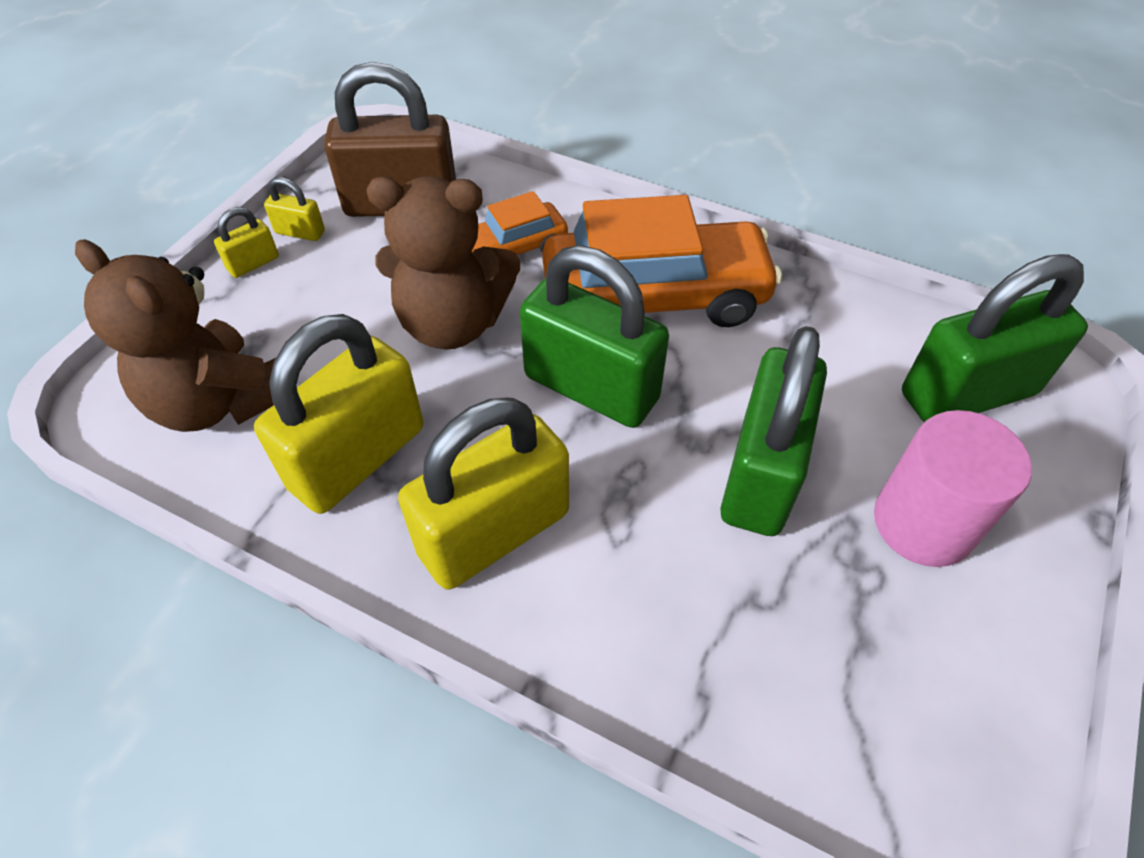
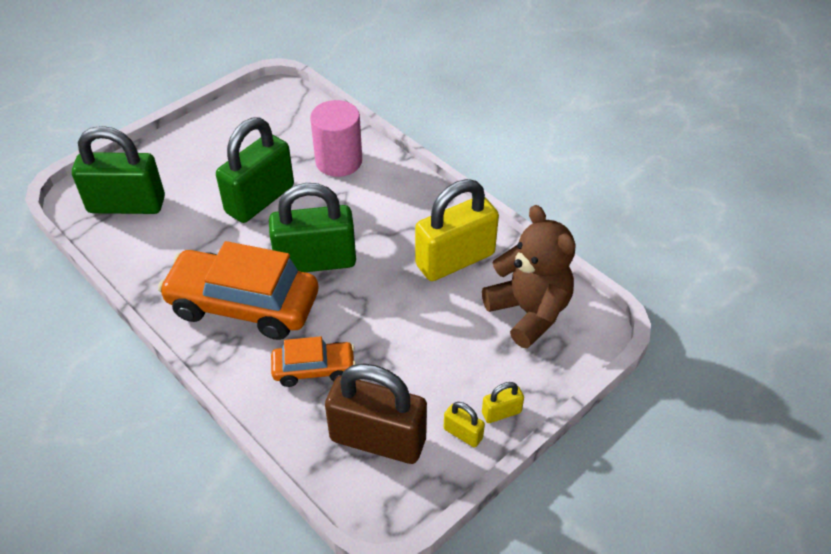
camera: 160 degrees left, 5 degrees down
brown teddy bear [366,176,520,350] -> none
yellow padlock [398,397,569,590] -> none
green padlock [520,245,669,428] -> green padlock turned 60 degrees counterclockwise [269,183,356,272]
pink cylinder [874,410,1032,567] -> pink cylinder moved to [310,100,362,177]

